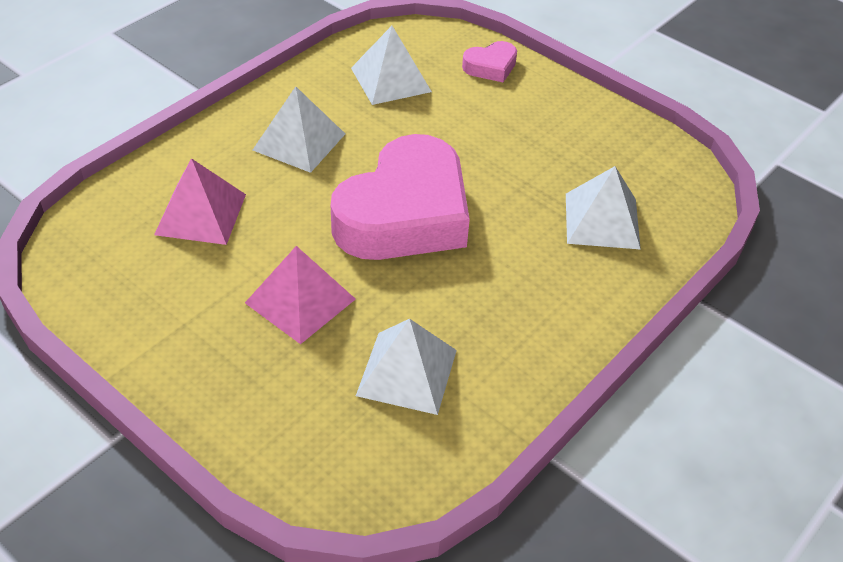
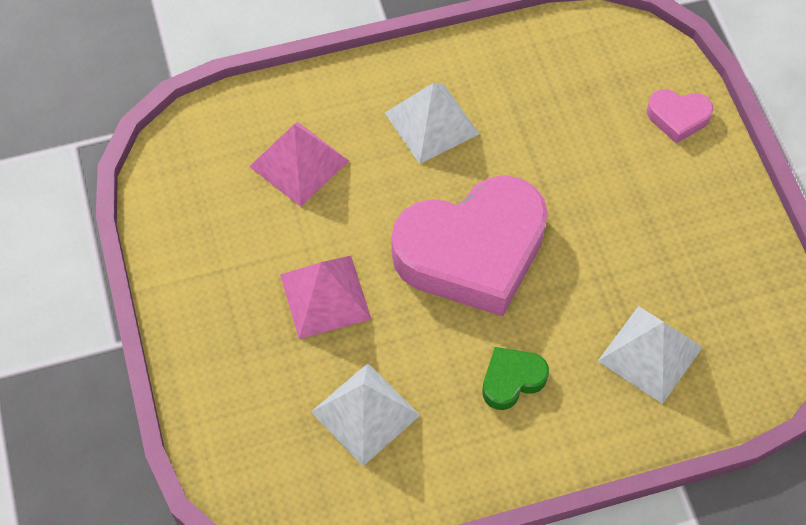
camera: 35 degrees right, 15 degrees up
white pyramid [351,26,432,105] -> none
none -> green heart [482,347,549,410]

